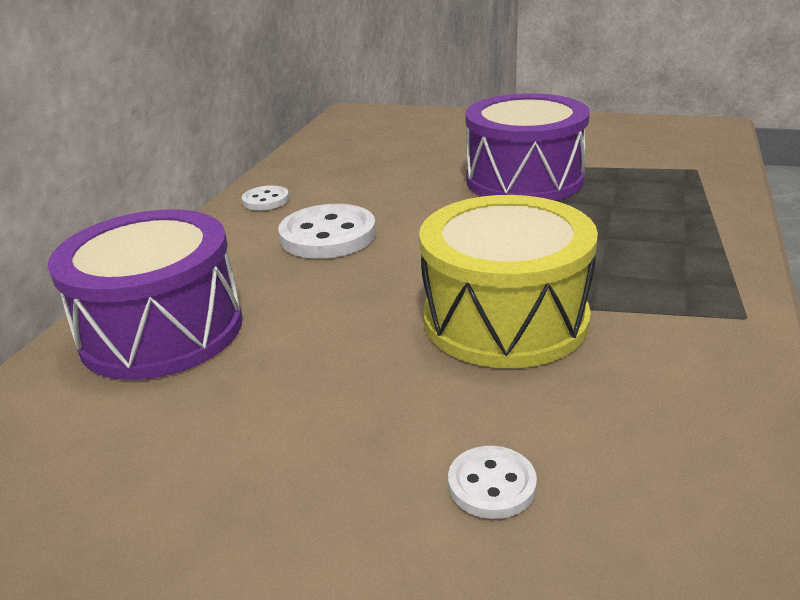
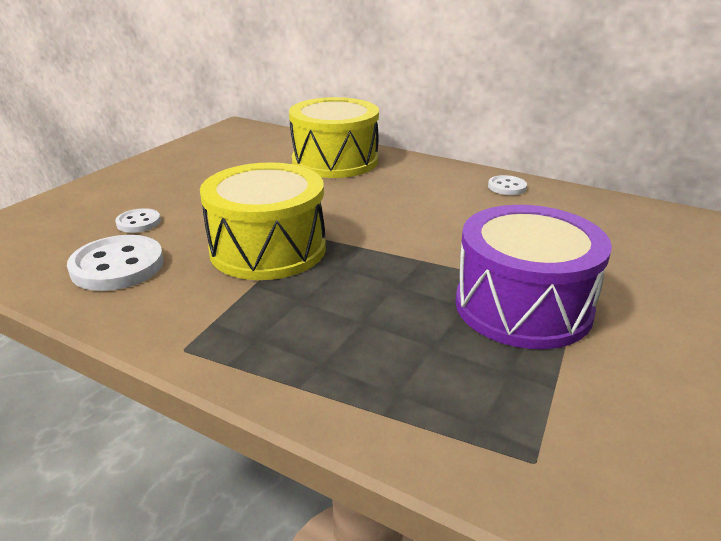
camera: 100 degrees right, 0 degrees up
purple drum [48,209,243,380] -> yellow drum [289,97,379,178]
white button [278,204,376,258] -> white button moved to [67,235,164,291]

